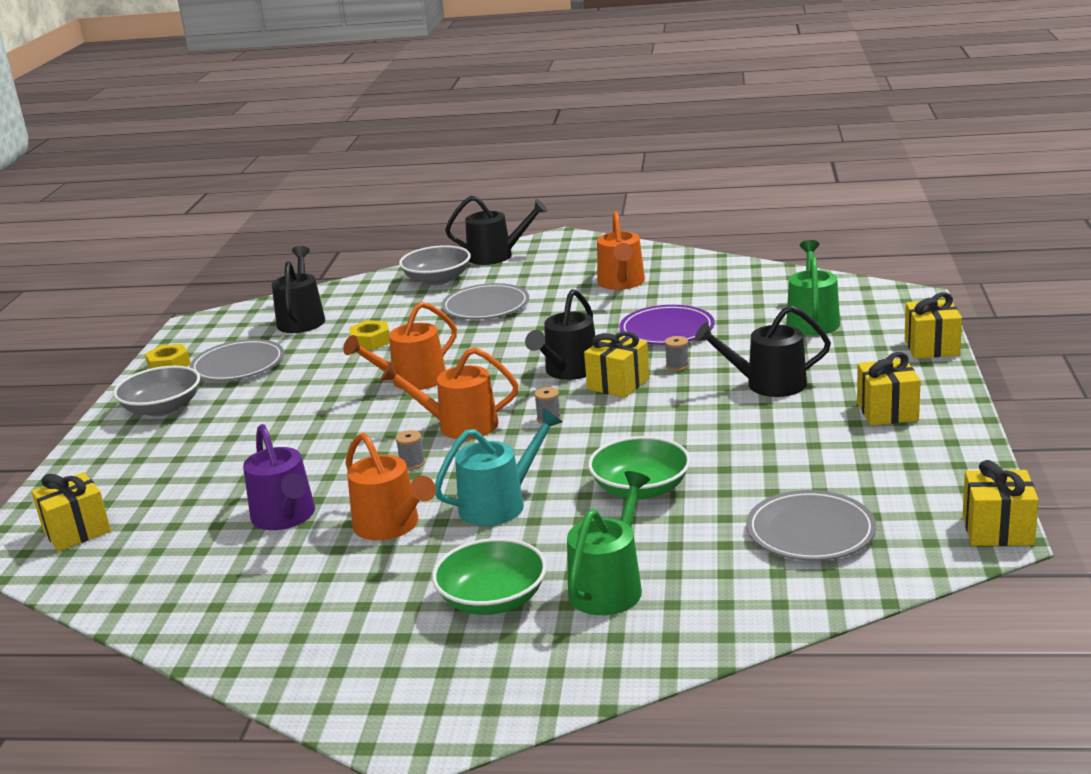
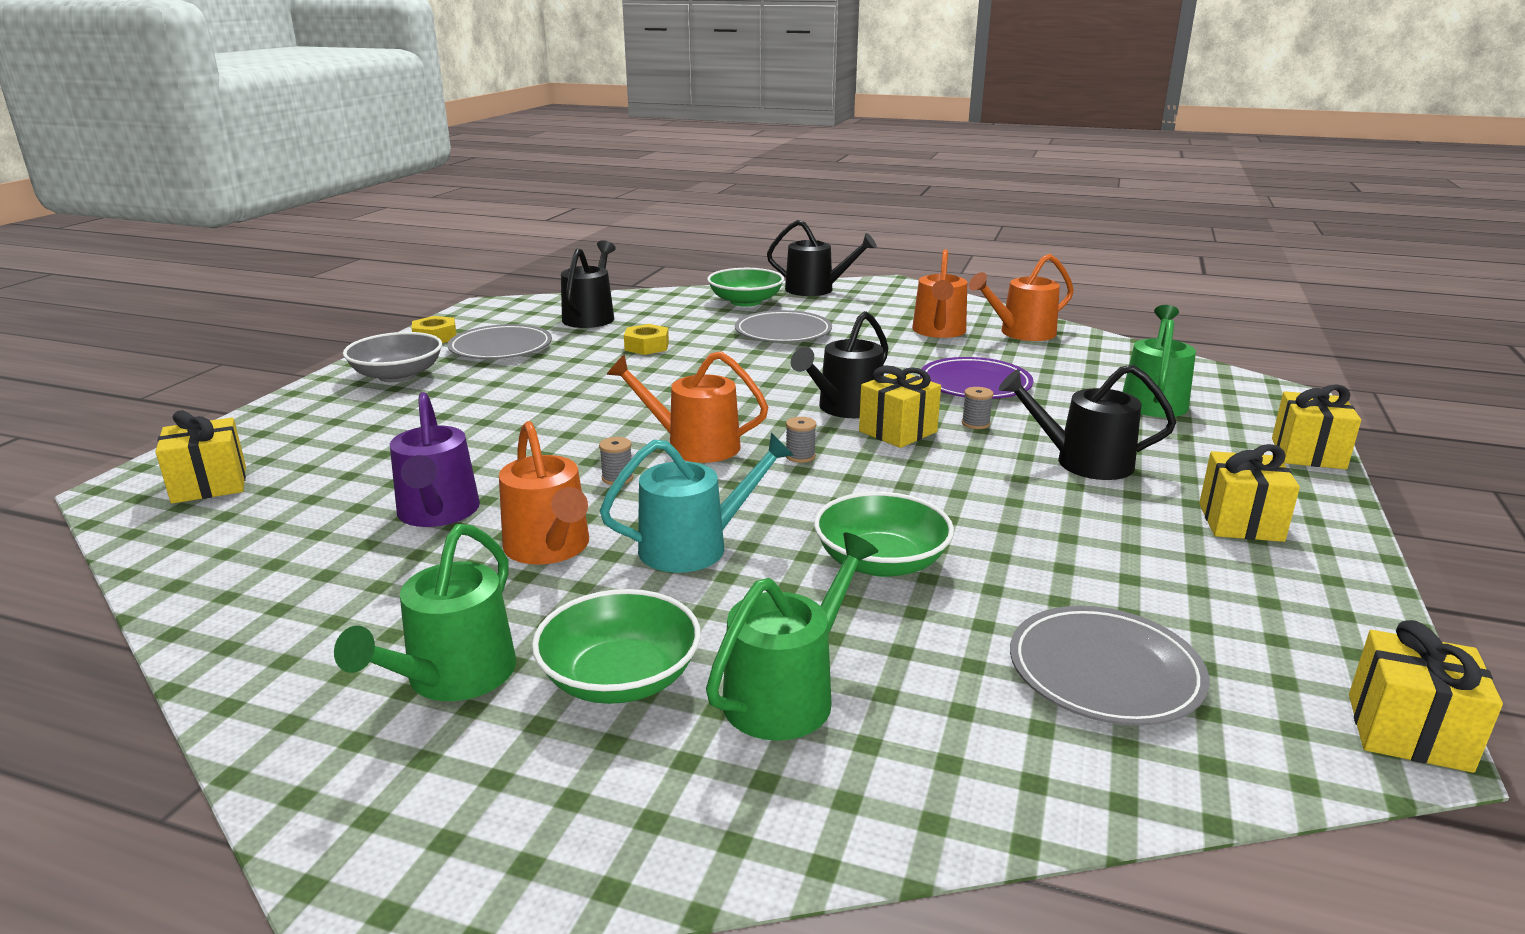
camera: 10 degrees right, 0 degrees up
orange watering can [343,302,457,390] -> orange watering can moved to [969,254,1074,341]
grey bowl [399,245,471,285] -> green bowl [707,268,784,306]
none -> green watering can [334,524,516,701]

